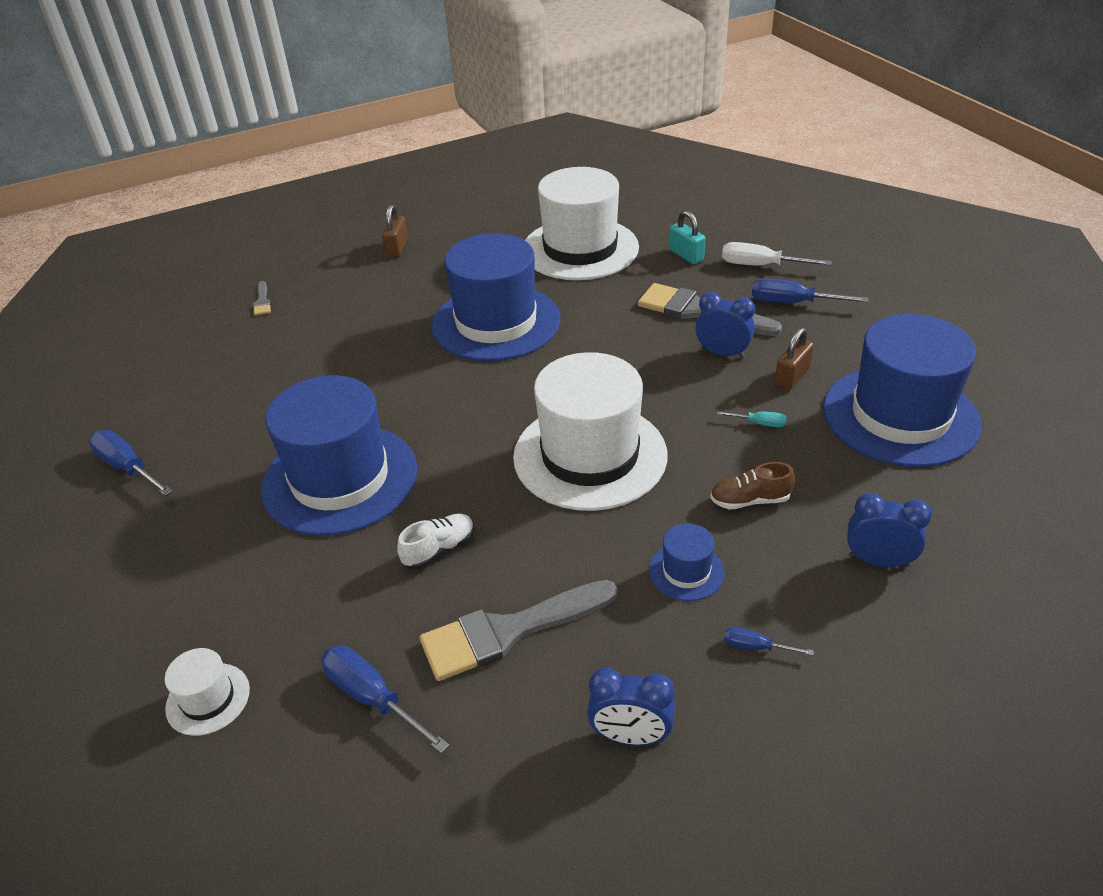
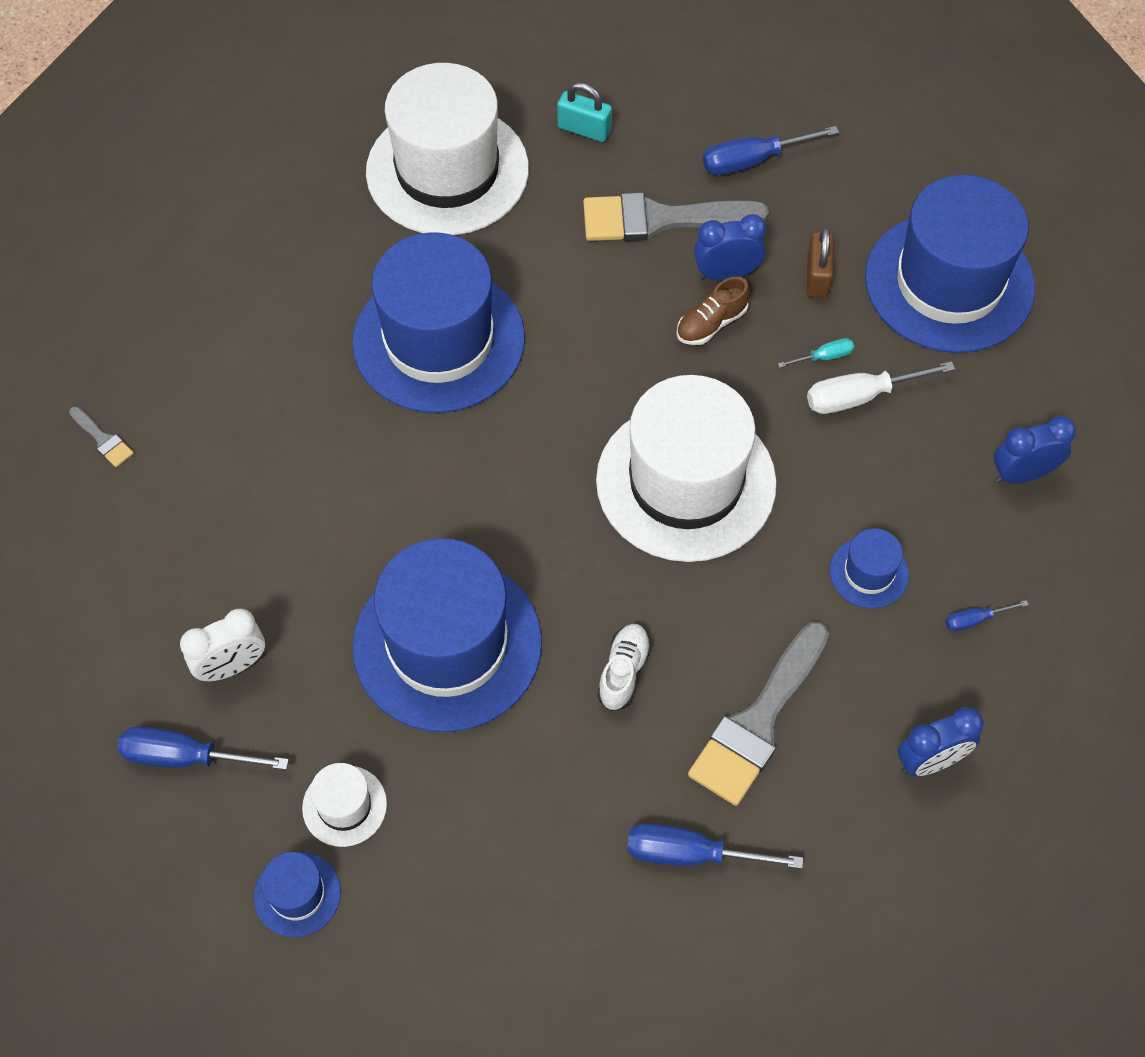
camera: 35 degrees left, 20 degrees up
white hat [164,648,250,736] -> white hat moved to [302,763,387,847]
brown padlock [382,205,408,257] -> none
brown shoe [710,462,795,510] -> brown shoe moved to [677,276,750,345]
white screwdriver [722,242,832,266] -> white screwdriver moved to [807,361,955,414]
none -> white clock [180,609,265,681]
none -> blue hat [254,852,341,937]

